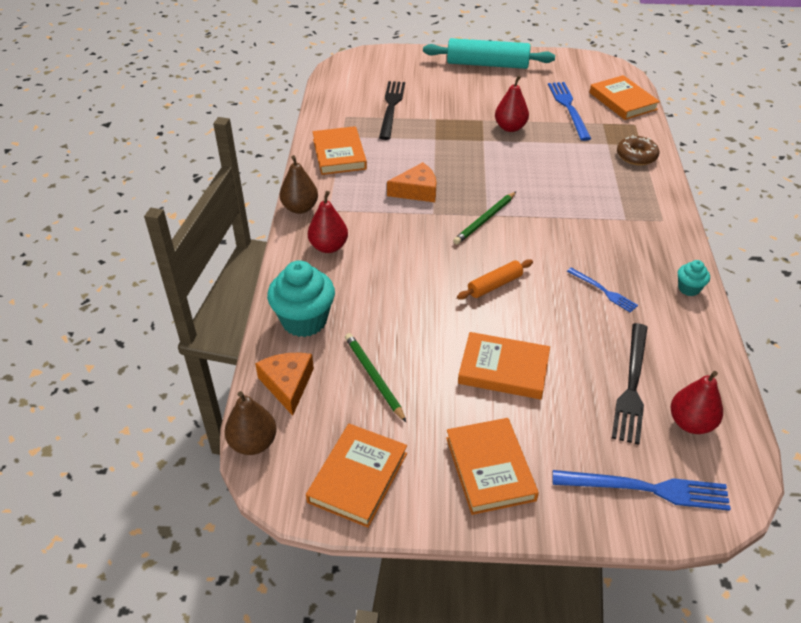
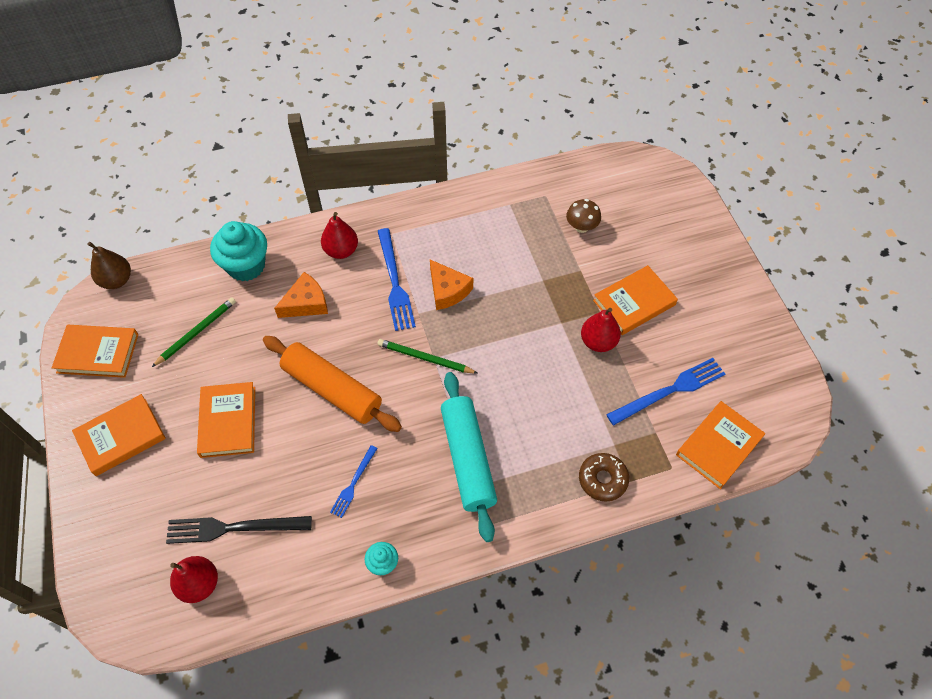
camera: 70 degrees right, 15 degrees up
orange cheese [255,353,314,416] -> orange cheese moved to [274,272,328,318]
brown pear [280,155,318,214] -> none
orange book [312,126,367,175] -> orange book moved to [593,265,678,335]
black fork [379,81,405,140] -> brown mushroom [566,199,601,233]
turquoise rolling pin [423,38,555,69] -> turquoise rolling pin moved to [441,372,497,542]
orange rolling pin [457,259,533,300] -> orange rolling pin [263,336,402,432], size x1.92
blue fork [553,470,731,511] -> blue fork moved to [378,228,416,331]

